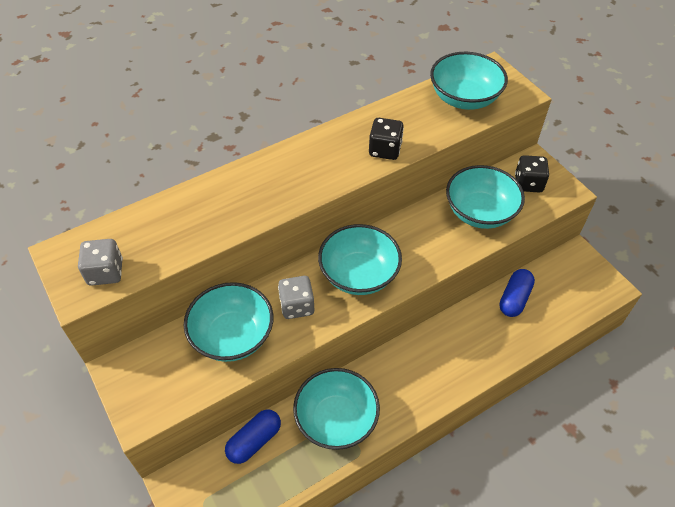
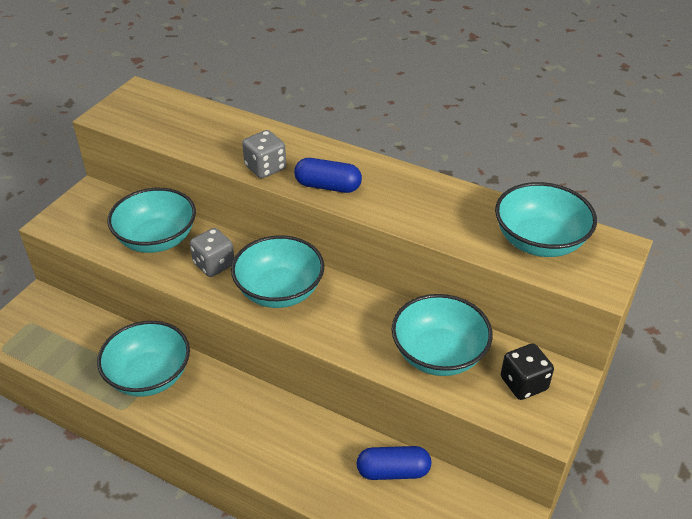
camera: 60 degrees right, 10 degrees down
grey dice [78,239,123,286] -> grey dice moved to [242,130,286,178]
blue capsule [225,409,281,464] -> blue capsule moved to [294,158,362,193]
black dice [369,118,404,160] -> none

